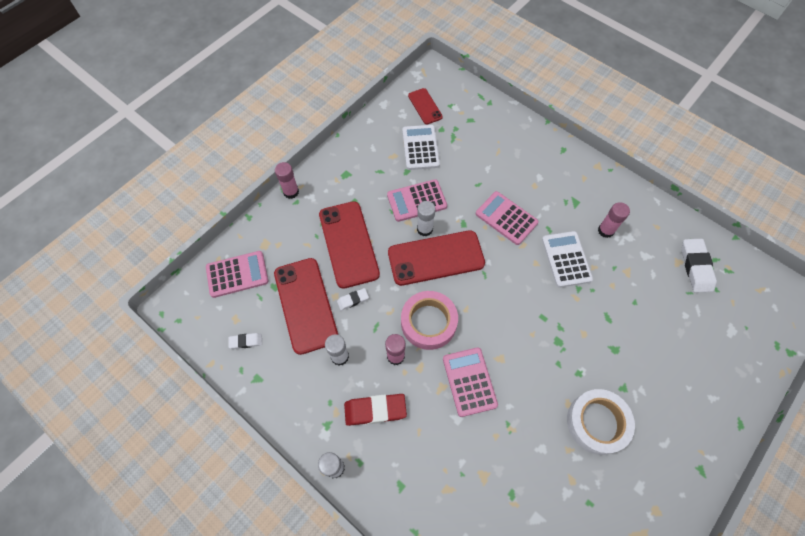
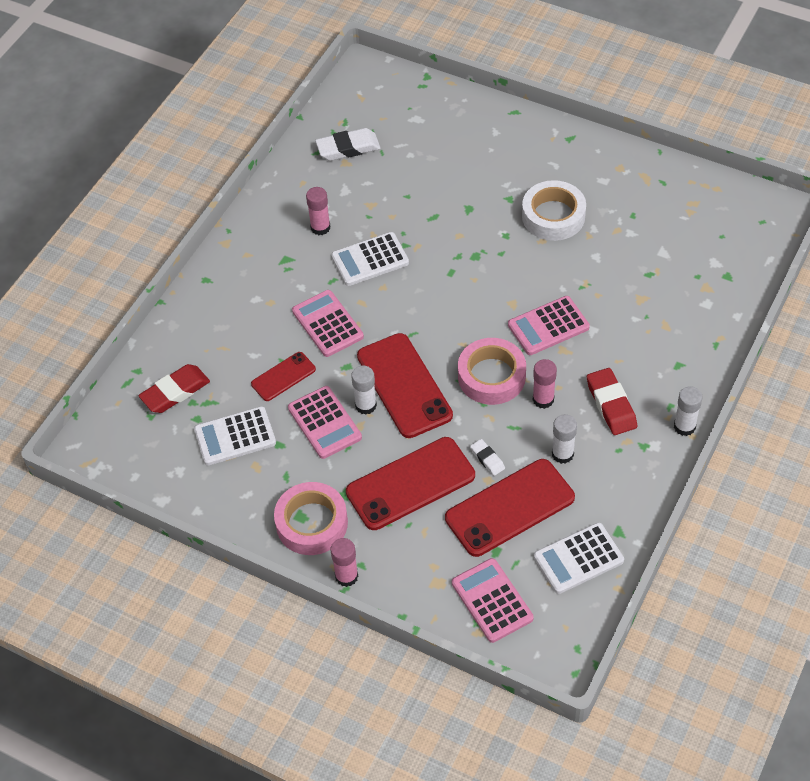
camera: 100 degrees left, 10 degrees down
white eraser [228,333,262,349] -> white calculator [534,522,624,594]
red phone [408,88,443,124] -> red phone moved to [251,352,316,401]
pink calculator [476,191,539,245] -> pink calculator turned 120 degrees clockwise [292,290,364,357]
none -> red eraser [138,364,210,413]
none -> pink tape [274,482,348,555]

